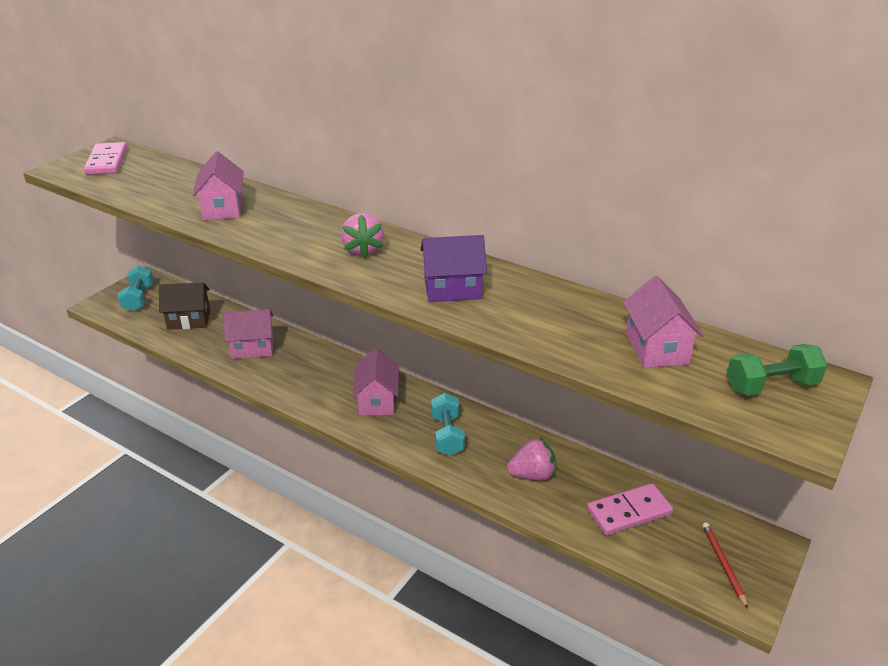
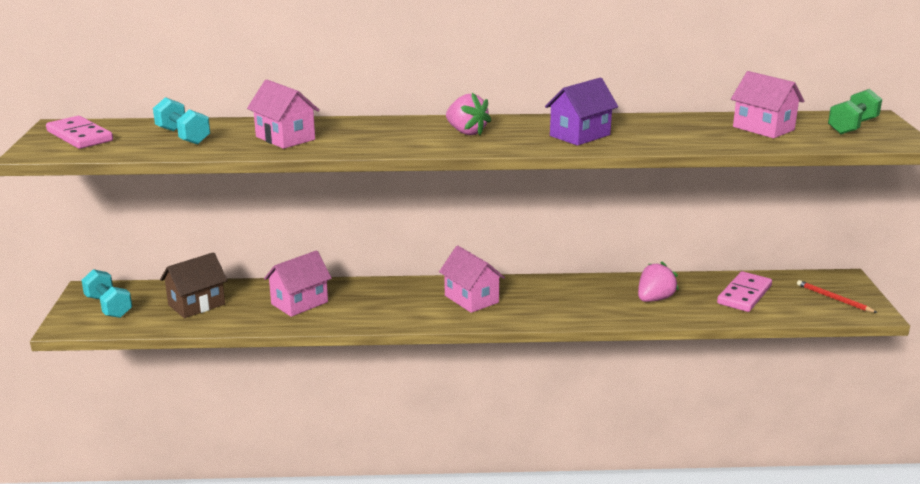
camera: 35 degrees left, 10 degrees down
turquoise dumbbell [431,393,465,456] -> turquoise dumbbell moved to [153,97,210,144]

